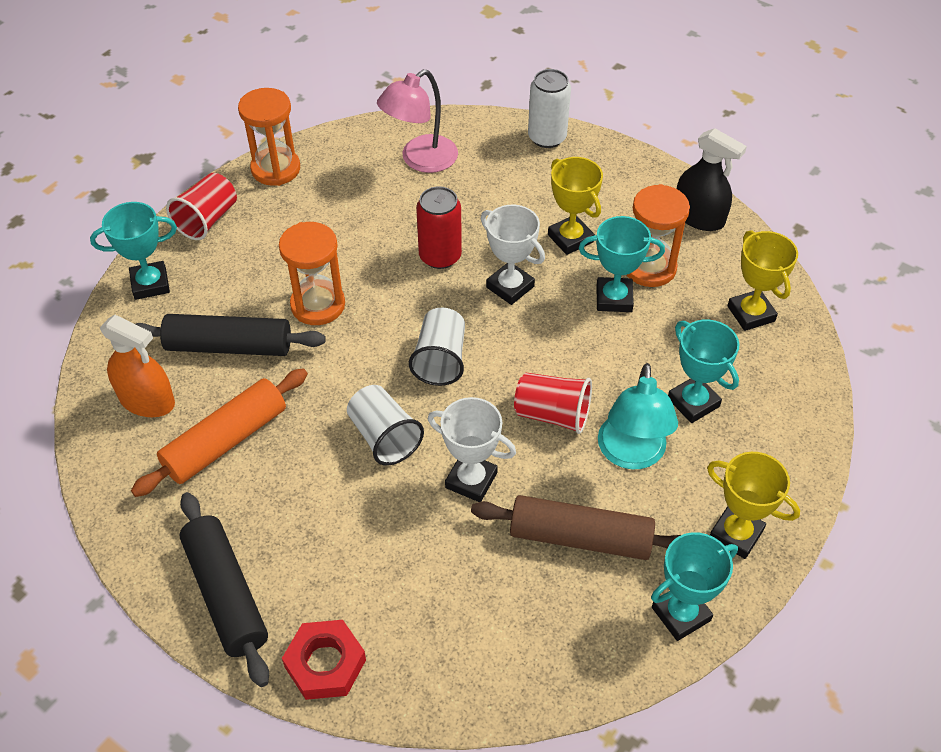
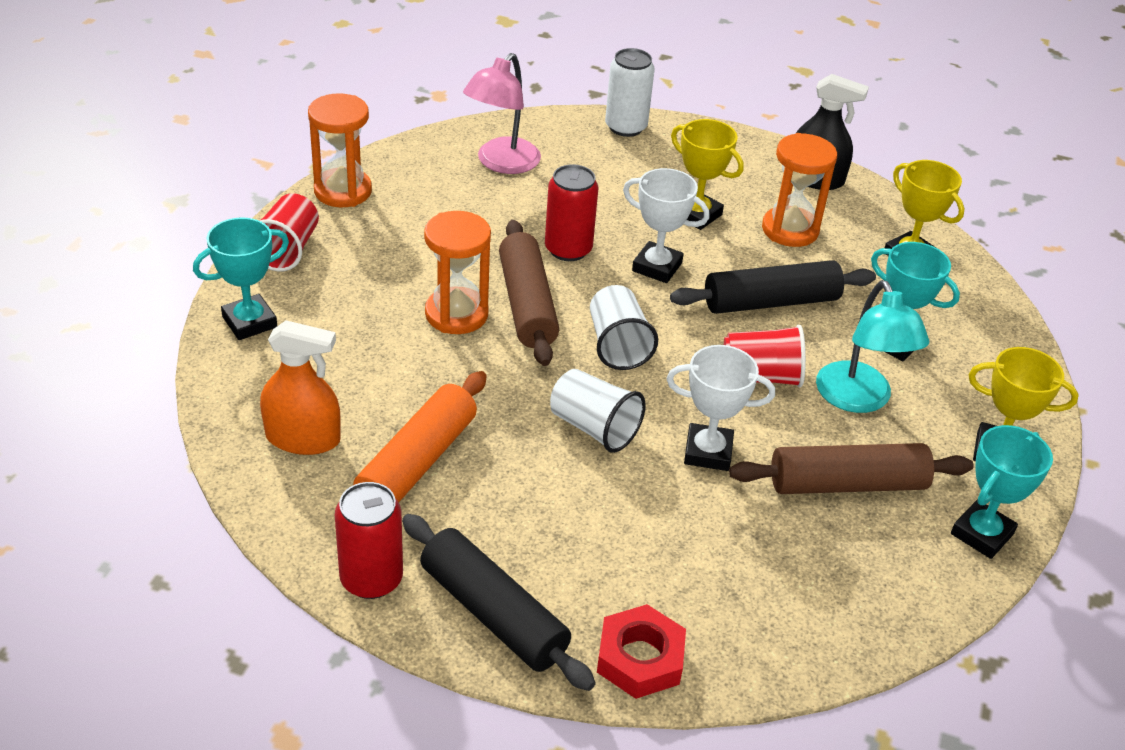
camera: 20 degrees left, 10 degrees down
black rolling pin [136,314,326,356] -> black rolling pin moved to [670,260,876,314]
turquoise trophy [579,216,665,312] -> none
none -> red can [335,482,403,599]
none -> brown rolling pin [499,220,559,366]

